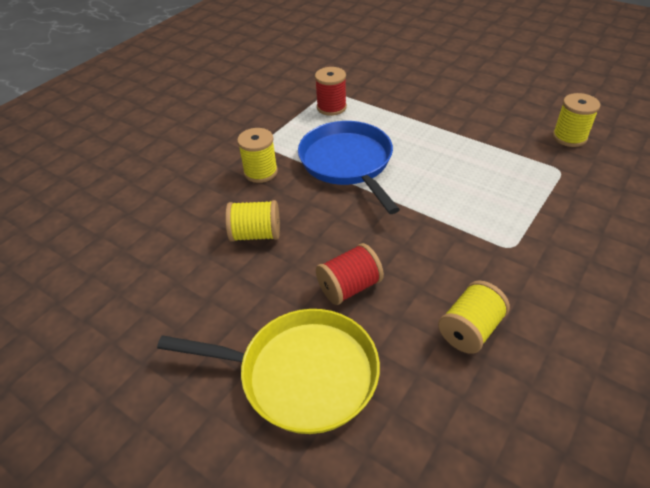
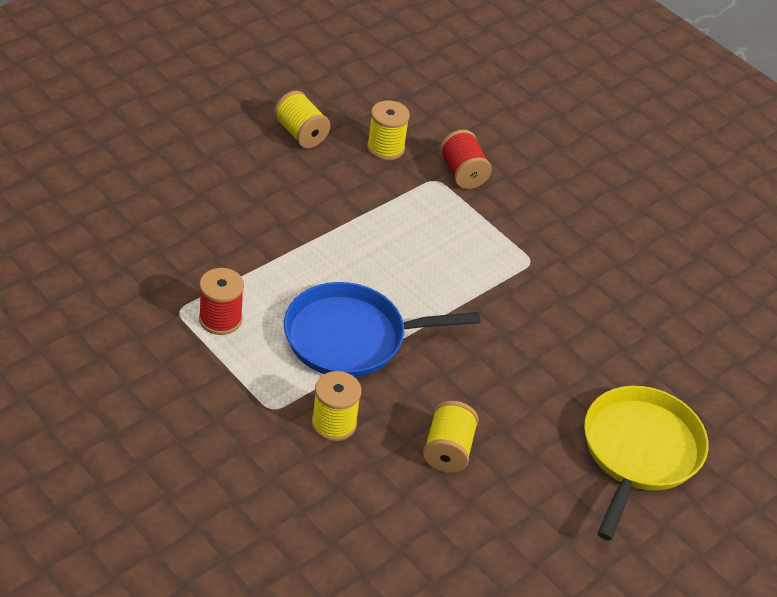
camera: 85 degrees left, 0 degrees up
red spool [316,243,384,305] -> red spool moved to [440,130,492,189]
yellow spool [438,281,510,354] -> yellow spool moved to [274,91,331,148]

